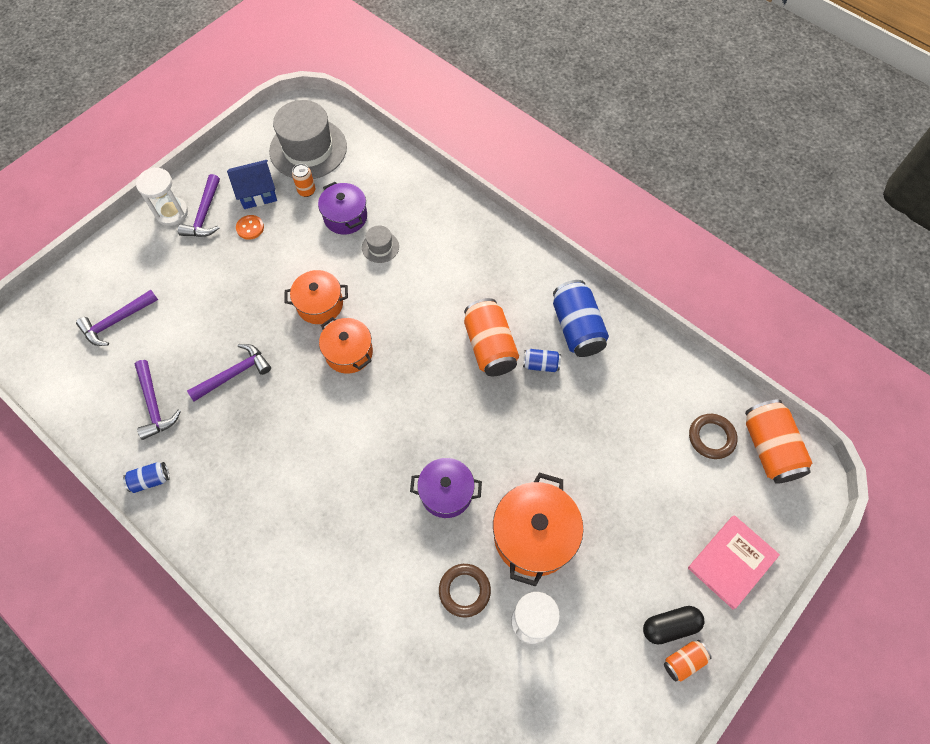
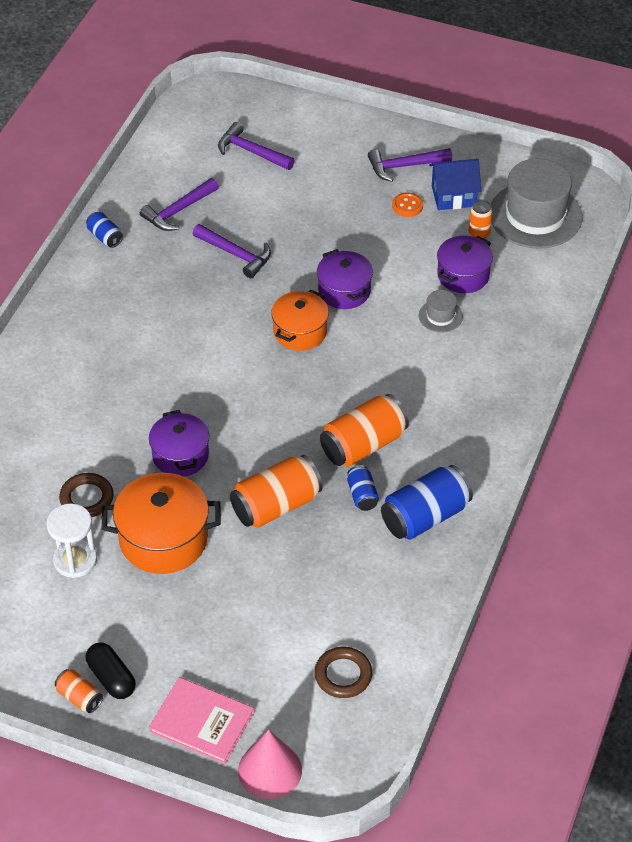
camera: 70 degrees right, 15 degrees down
white hourglass [136,168,188,226] -> none
blue house [227,160,277,209] -> blue house turned 60 degrees counterclockwise [429,159,481,210]
orange pot [285,270,348,324] -> purple pot [317,249,373,309]
orange can [745,400,812,484] -> orange can moved to [230,455,323,528]
none -> pink cone [238,730,302,799]

